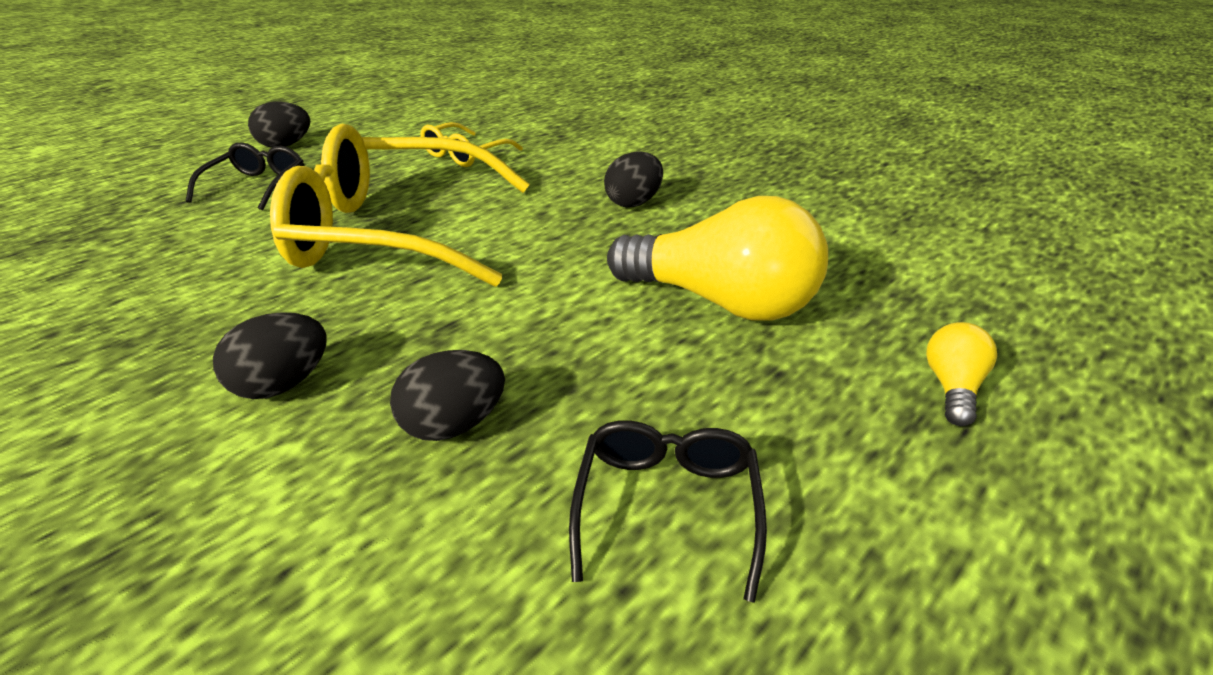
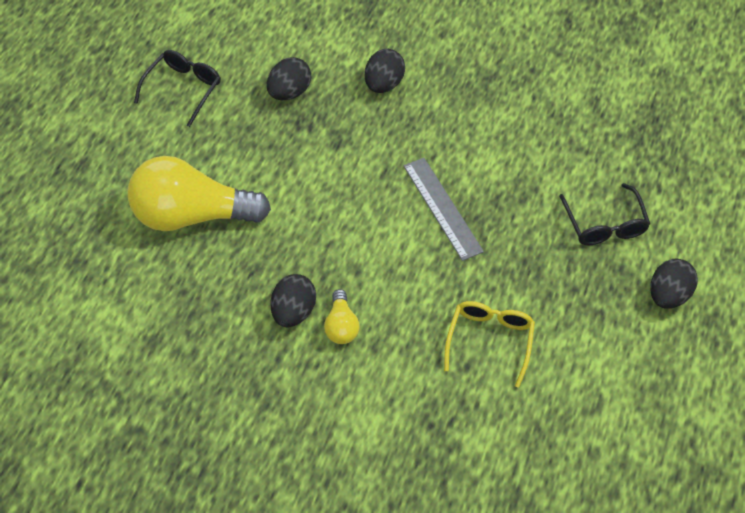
camera: 155 degrees right, 20 degrees up
yellow glasses [270,124,530,287] -> grey ruler [403,158,484,261]
black glasses [569,420,767,603] -> black glasses turned 135 degrees counterclockwise [134,50,221,127]
yellow light bulb [926,322,997,426] -> yellow light bulb moved to [324,289,360,344]

